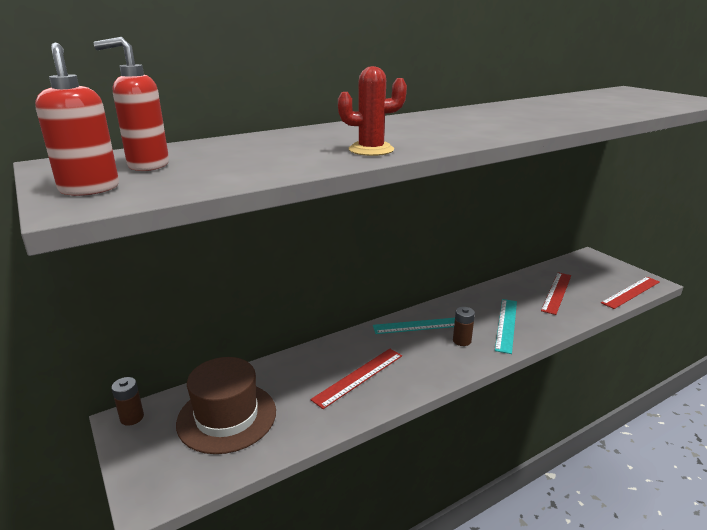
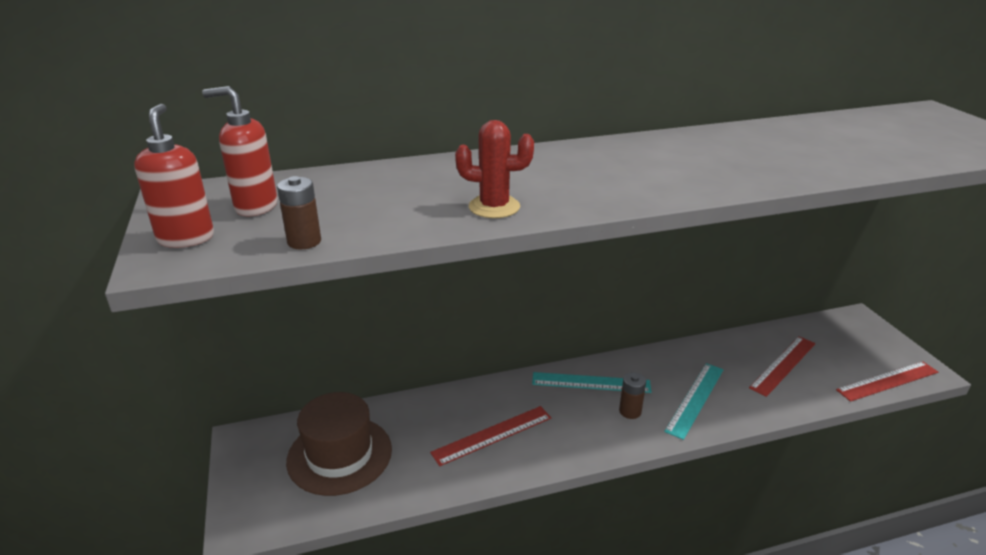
camera: 15 degrees right, 5 degrees up
brown battery [111,377,144,426] -> brown battery moved to [277,176,321,249]

